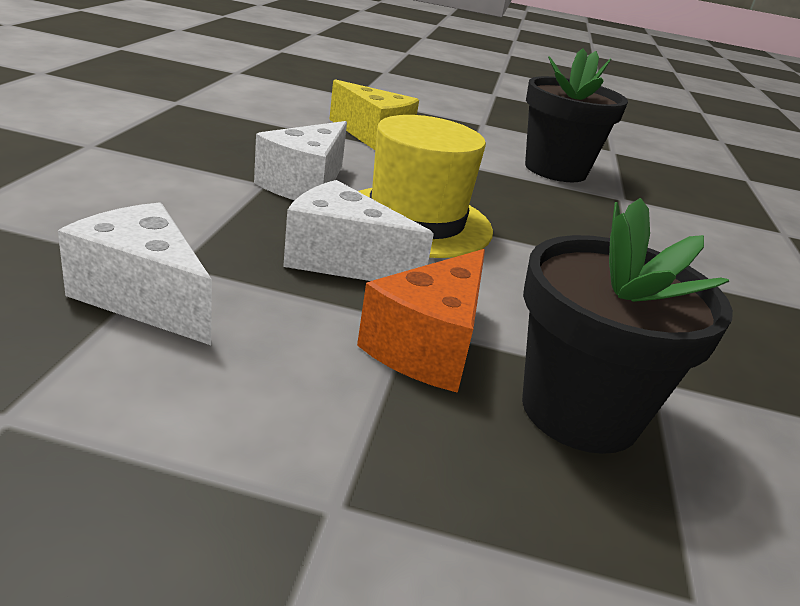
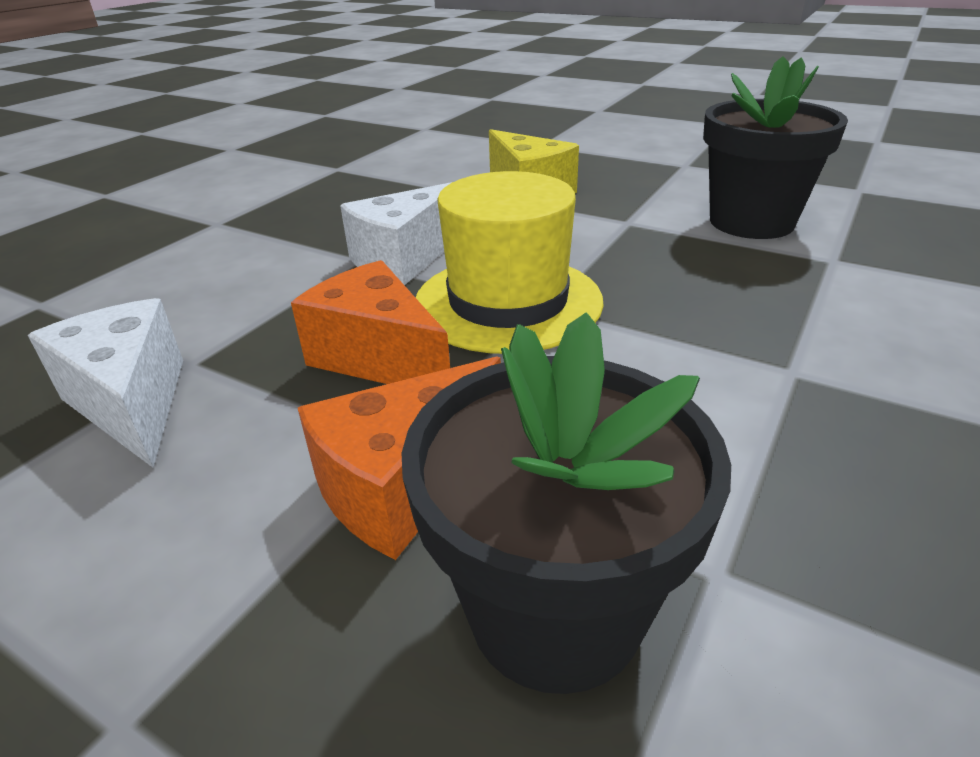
camera: 25 degrees right, 5 degrees up
white cheese [283,180,434,281] -> orange cheese [291,260,450,384]

